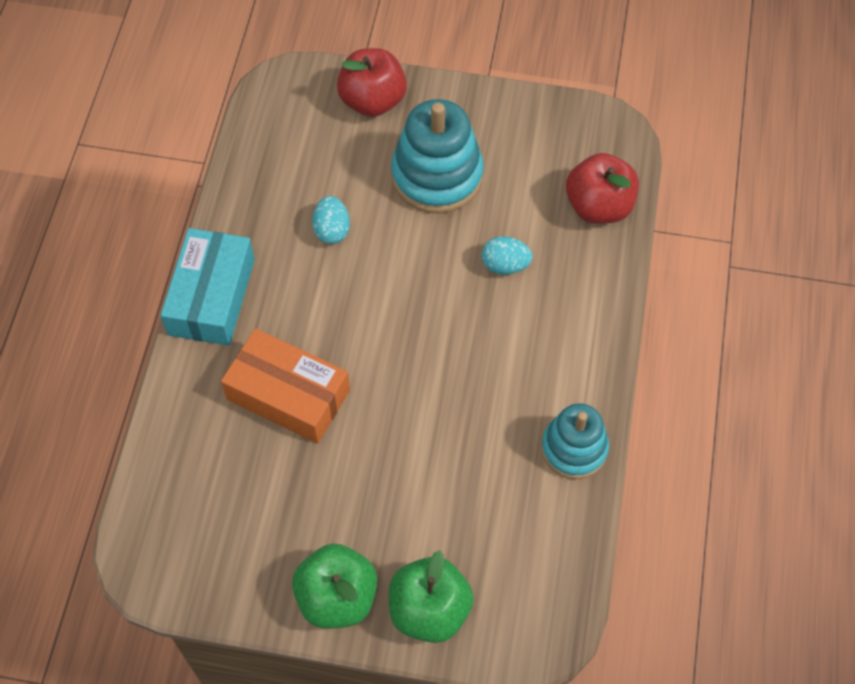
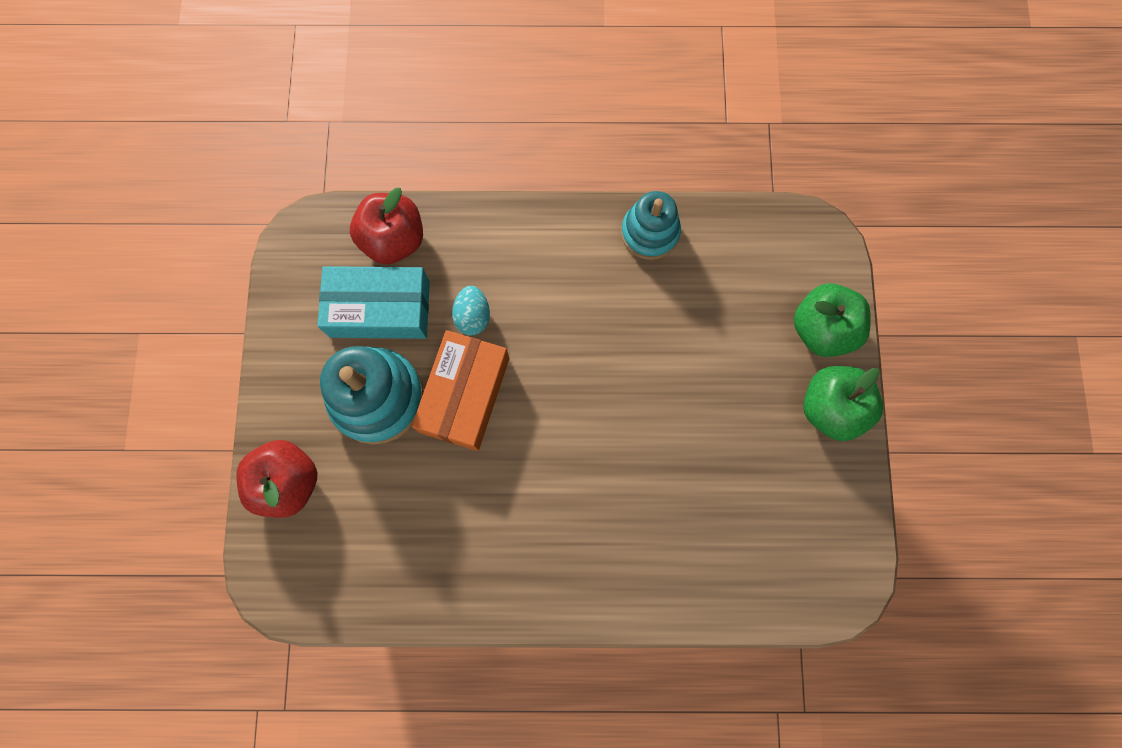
camera: 100 degrees left, 15 degrees up
turquoise box [160,228,255,346] -> turquoise box moved to [318,266,430,339]
orange box [221,328,350,443] -> orange box moved to [412,330,509,451]
turquoise egg [312,196,350,244] -> none

